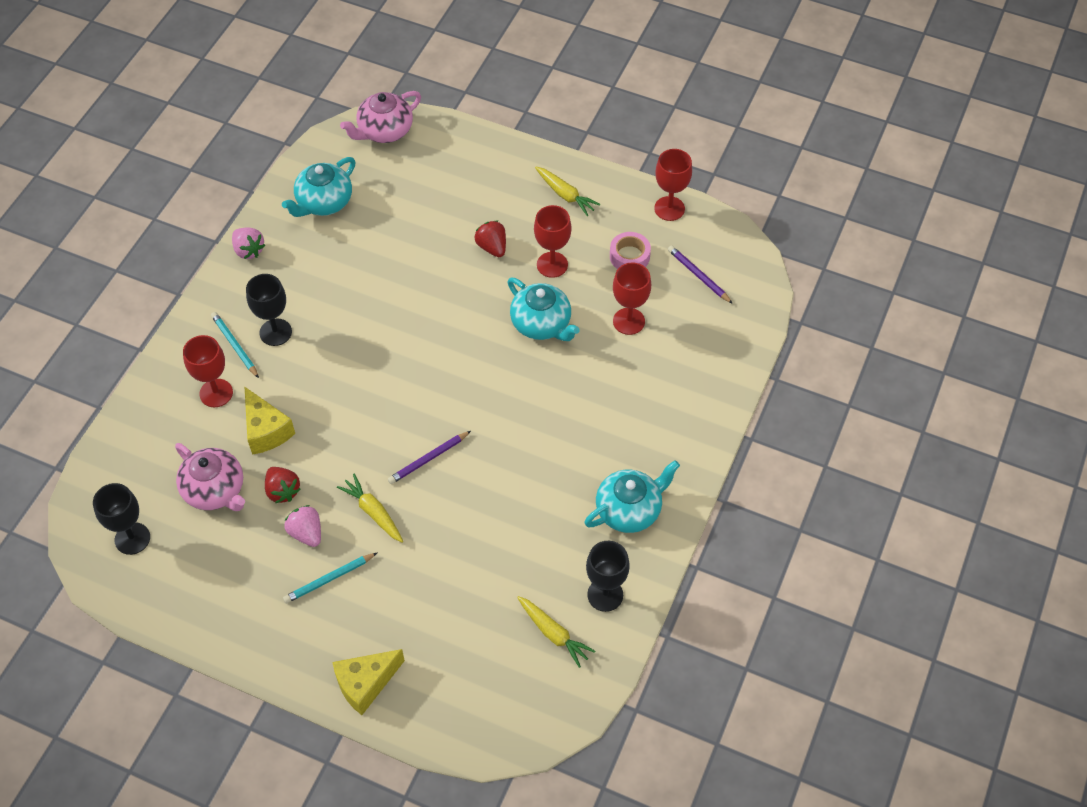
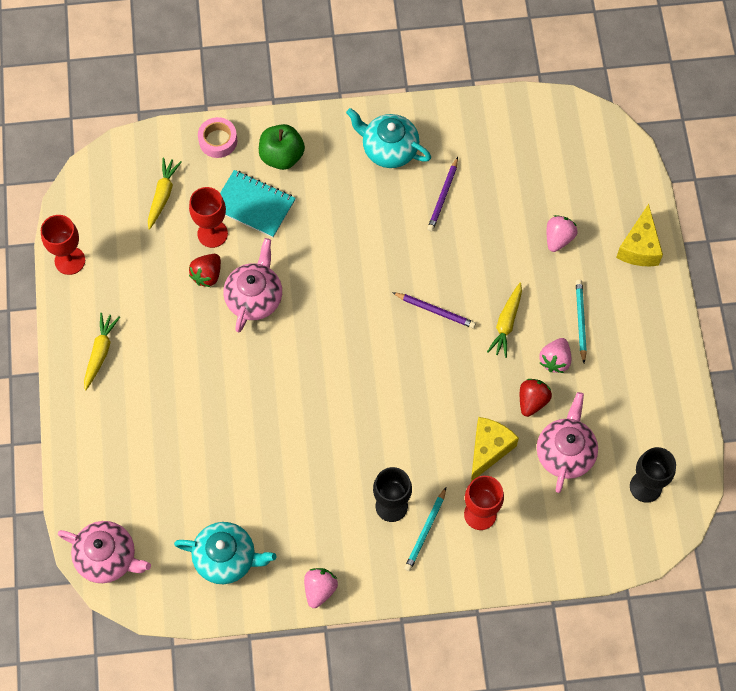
camera: 120 degrees left, 10 degrees up
turquoise pencil [283,553,377,604] -> turquoise pencil turned 120 degrees counterclockwise [576,280,587,363]
yellow cheese [332,649,405,715] -> yellow cheese turned 75 degrees clockwise [616,204,663,266]
red strawberry [475,221,506,257] -> red strawberry moved to [189,254,221,287]
turquoise teapot [507,278,580,341] -> pink teapot [223,238,282,332]
yellow carrot [517,596,596,668] -> yellow carrot moved to [148,158,182,230]
red goblet [534,205,571,278] -> none
black goblet [586,541,630,612] -> none
pink tape [610,232,651,269] -> pink tape moved to [198,117,237,158]
purple pencil [668,246,733,304] -> purple pencil moved to [427,157,458,232]
none -> turquoise notebook [220,170,296,238]
none -> green apple [259,124,305,170]
none -> pink strawberry [547,215,578,252]

